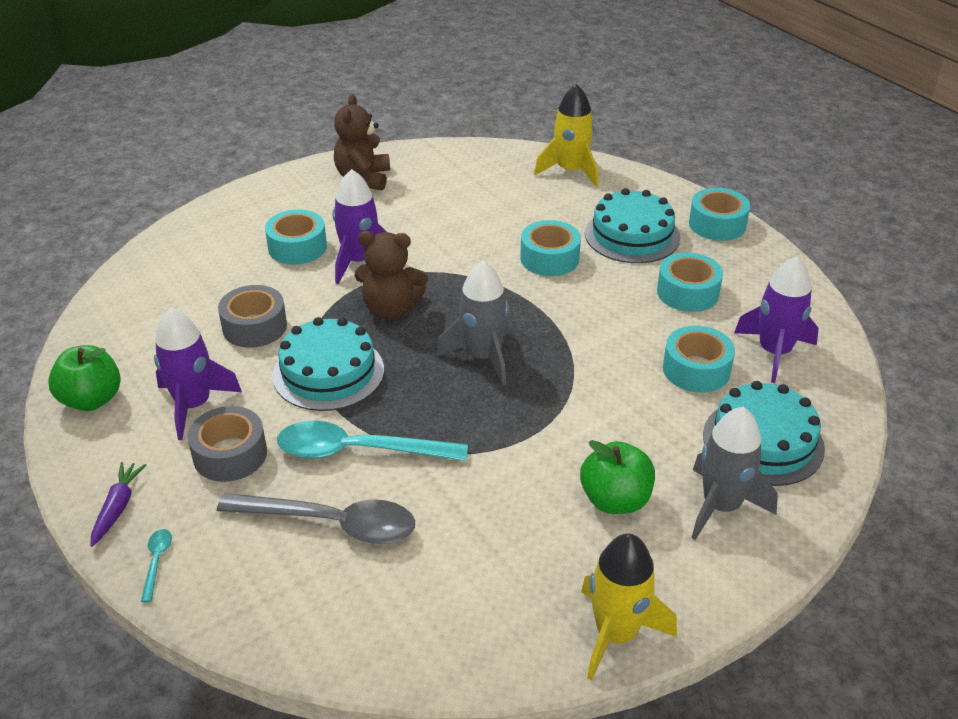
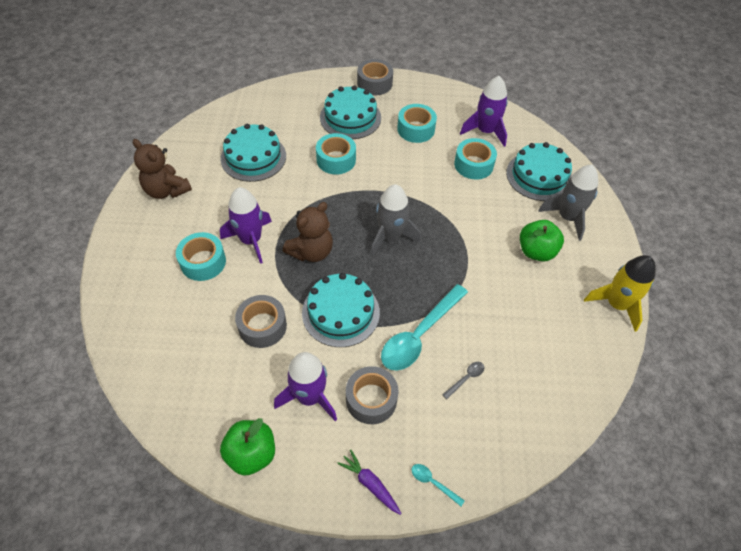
camera: 55 degrees left, 15 degrees up
grey spoon [217,493,415,544] -> grey spoon [442,362,484,399], size x0.41
yellow rocket [534,84,598,187] -> none
turquoise tape [689,188,750,241] -> grey tape [357,59,393,95]
none -> turquoise cake [220,124,286,182]

